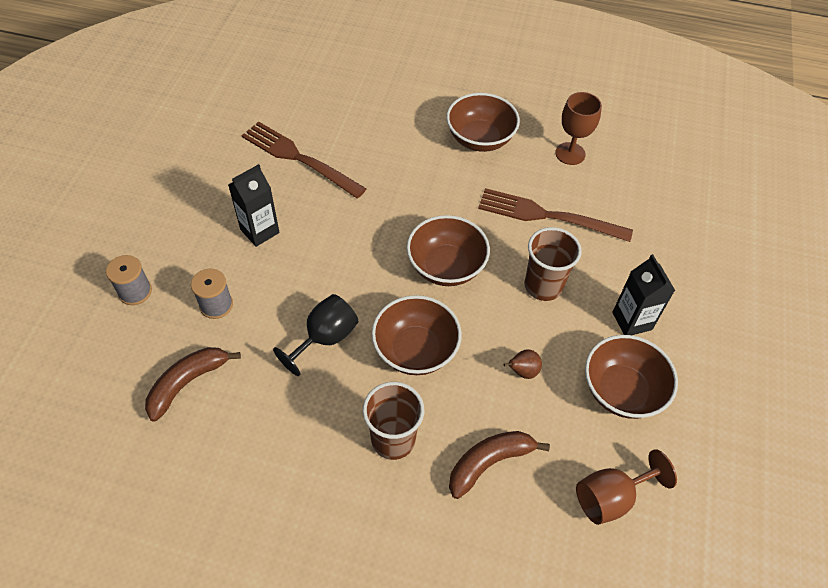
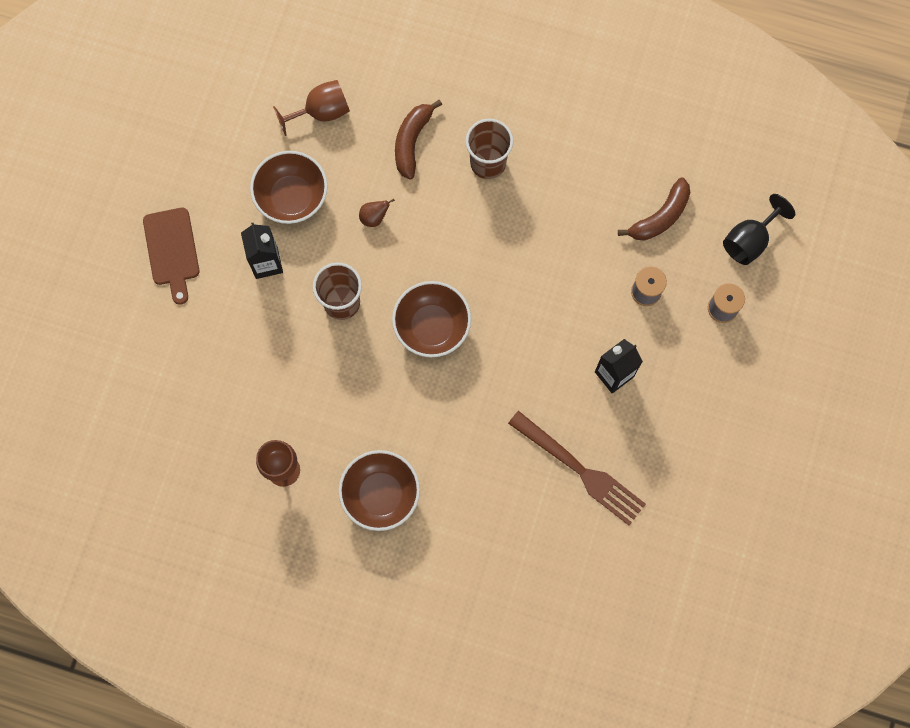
camera: 175 degrees left, 20 degrees up
black goblet [273,294,358,376] -> black goblet moved to [723,194,795,265]
brown bowl [372,295,462,375] -> none
brown banana [449,431,550,499] -> brown banana turned 135 degrees clockwise [395,100,442,180]
brown fork [478,188,633,242] -> none
none -> brown cutting board [143,207,200,305]

